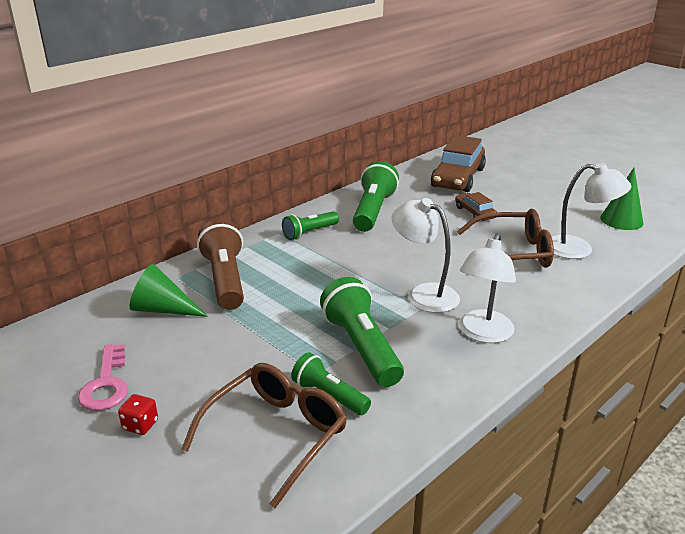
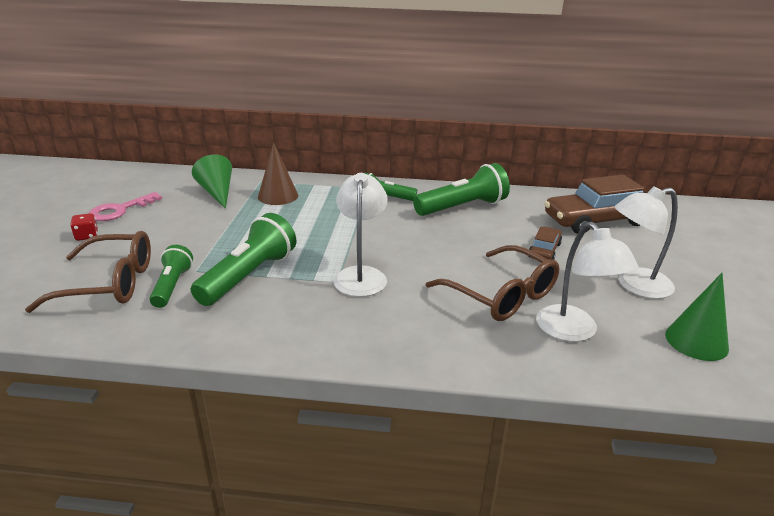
camera: 50 degrees right, 0 degrees up
brown flashlight [197,219,244,310] -> brown cone [258,142,298,205]
white lamp [459,233,516,343] -> white lamp moved to [614,186,678,299]

